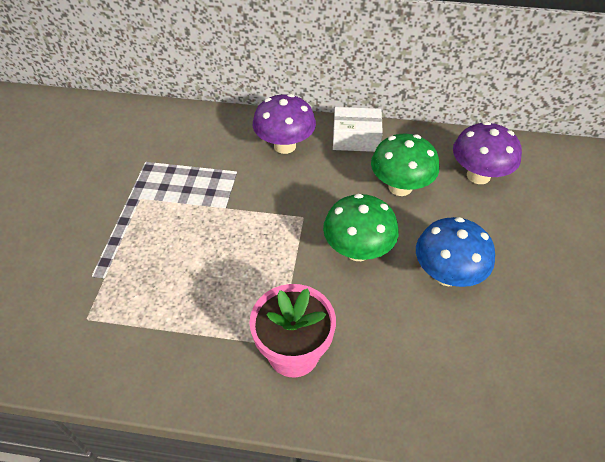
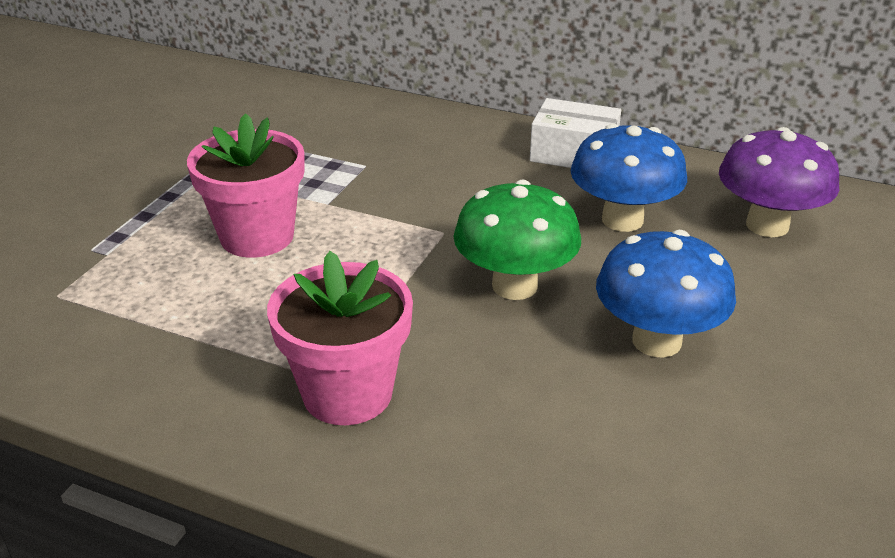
camera: 15 degrees right, 15 degrees down
purple mushroom [253,94,316,154] -> none
green mushroom [371,134,439,196] -> blue mushroom [571,124,687,232]
none -> pink flower pot [187,113,305,258]

